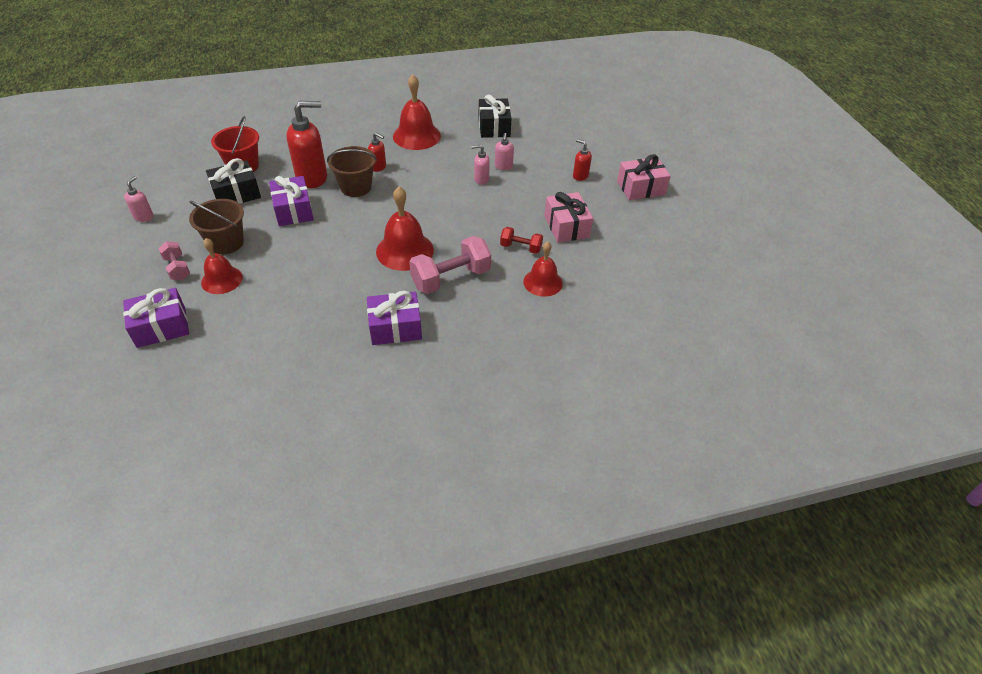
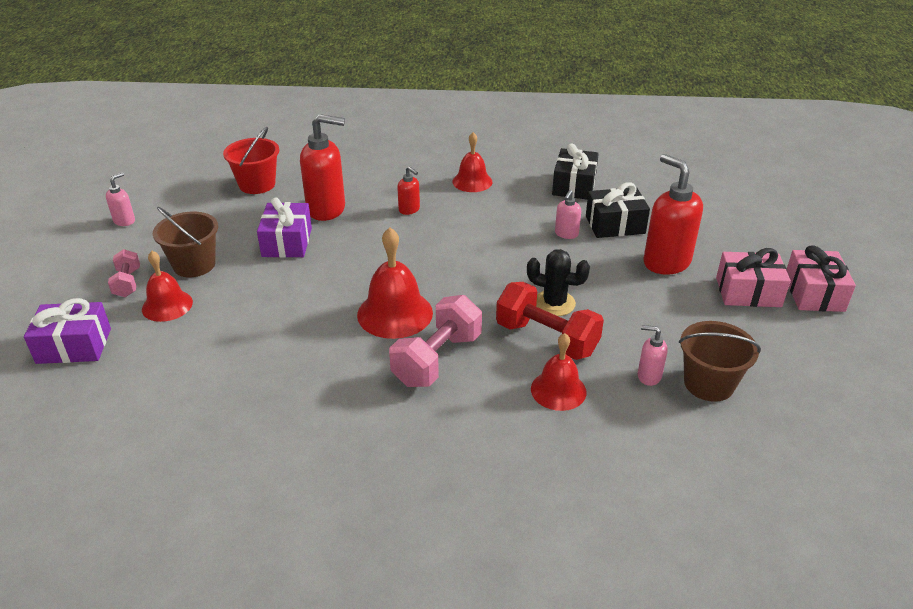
camera: 20 degrees right, 10 degrees down
black gift [206,158,261,204] -> black gift moved to [586,182,650,238]
brown bucket [327,146,377,197] -> brown bucket moved to [679,321,761,402]
purple gift [367,291,422,345] -> none
red bell [393,74,441,150] -> red bell [452,132,493,192], size x0.66
pink dumbbell [409,236,491,294] -> pink dumbbell turned 45 degrees counterclockwise [389,295,482,387]
pink soap dispenser [471,145,490,185] -> pink soap dispenser moved to [638,325,668,386]
red dumbbell [500,227,543,254] -> red dumbbell [496,282,604,360], size x1.81
pink gift [544,192,593,243] -> pink gift moved to [786,245,856,312]
red soap dispenser [573,139,592,181] -> red soap dispenser [643,154,703,275], size x2.06
none -> black cactus [527,249,590,316]

